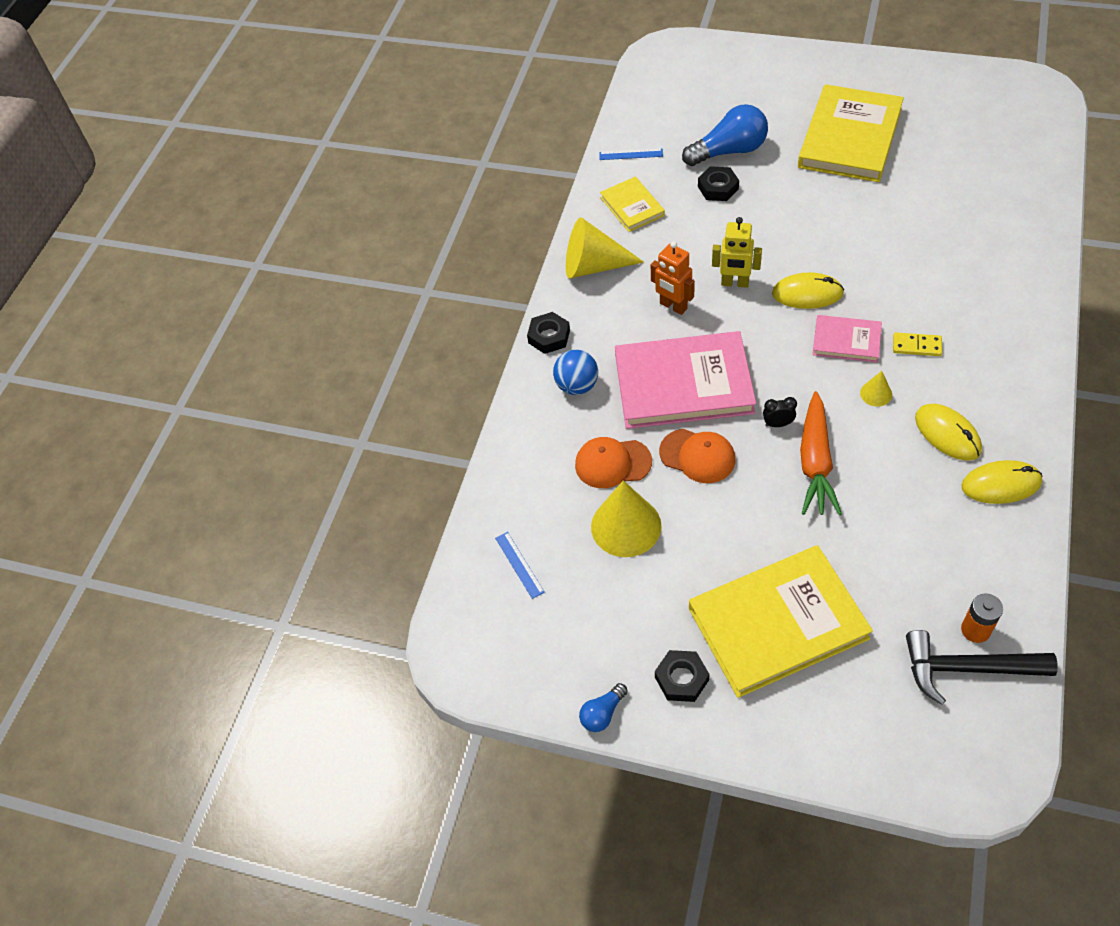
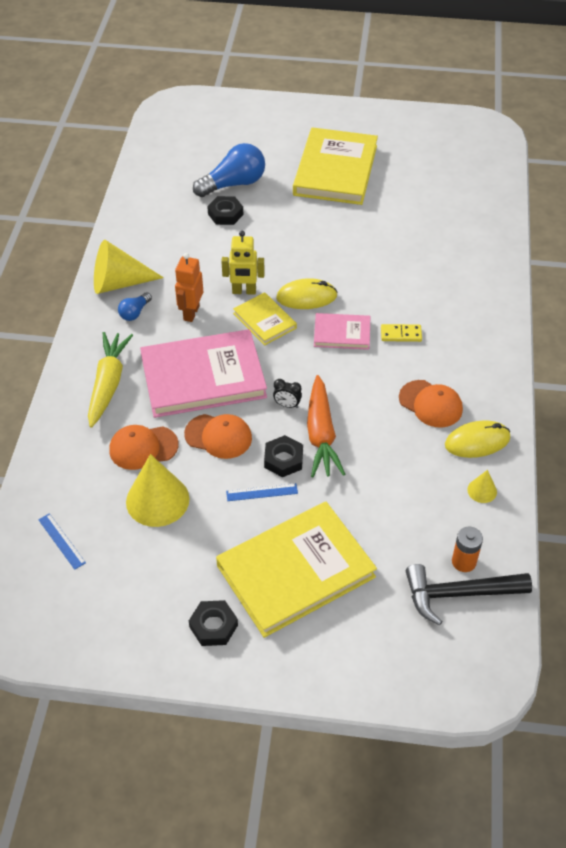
camera: 15 degrees left, 5 degrees down
black nut [527,312,570,354] -> black nut moved to [264,435,303,477]
blue ball [553,350,598,395] -> yellow carrot [88,332,133,428]
blue light bulb [579,683,628,732] -> blue light bulb moved to [118,292,152,321]
blue ruler [599,149,663,160] -> blue ruler moved to [226,483,298,501]
yellow book [600,177,665,232] -> yellow book moved to [233,292,297,345]
orange robot [651,241,695,315] -> orange robot turned 75 degrees clockwise [175,253,203,322]
black clock [763,397,797,427] -> black clock turned 150 degrees counterclockwise [273,379,302,408]
yellow cone [860,371,892,407] -> yellow cone moved to [467,470,497,503]
yellow mouse [915,404,982,461] -> orange cap [399,380,463,427]

